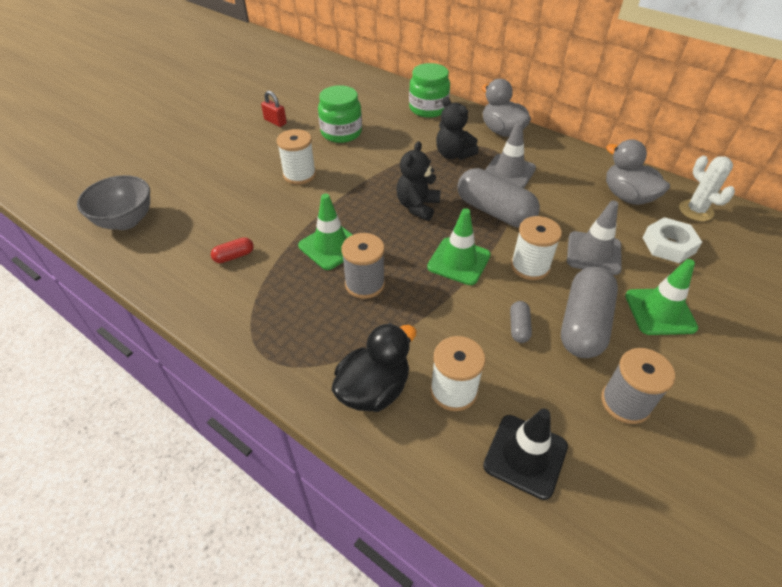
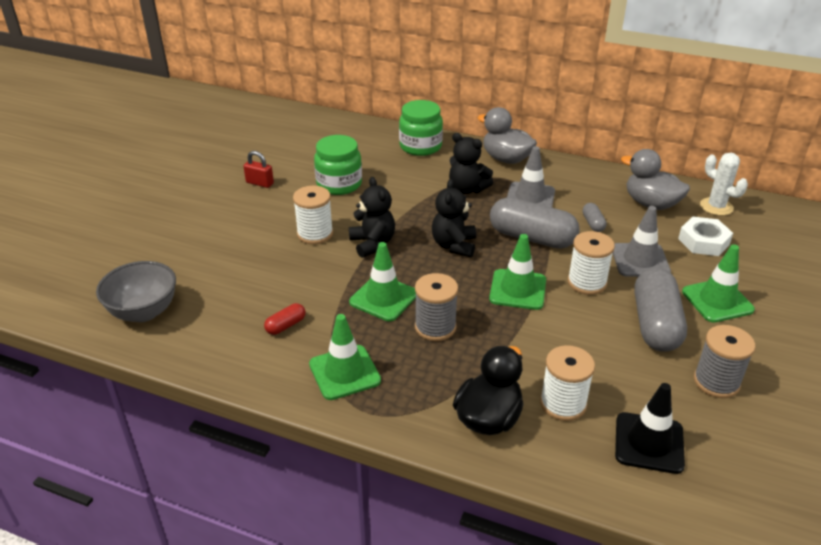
camera: 15 degrees left, 10 degrees down
grey capsule [510,301,532,343] -> grey capsule moved to [582,203,607,232]
none -> green traffic cone [309,314,381,400]
none -> black teddy bear [349,177,395,258]

